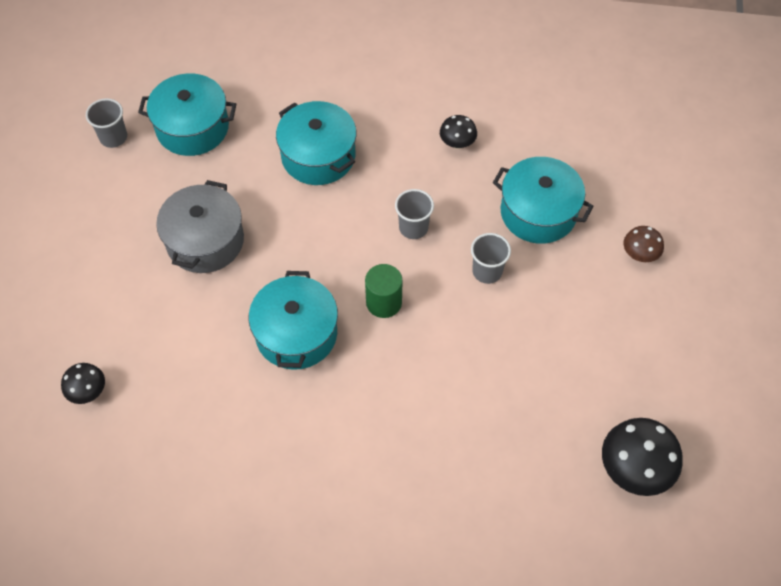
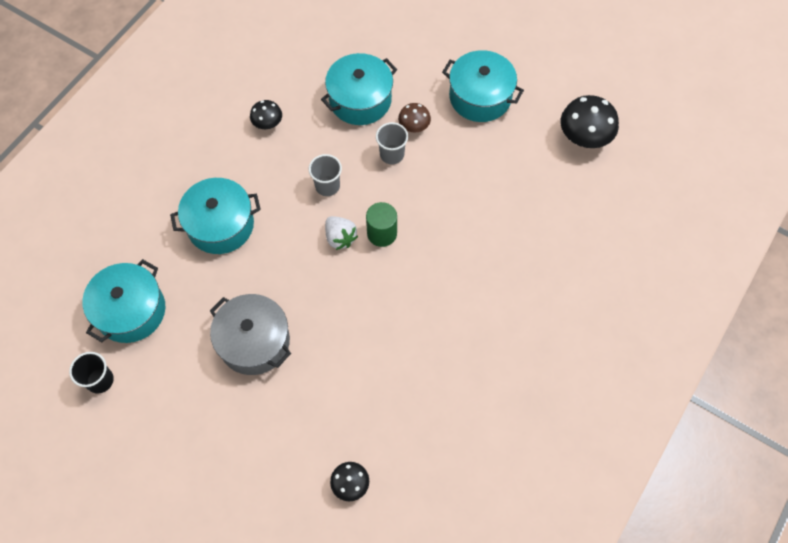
camera: 65 degrees left, 5 degrees up
grey cup [86,98,127,148] -> black cup [69,352,114,394]
turquoise pot [249,271,338,370] -> turquoise pot moved to [442,50,524,122]
brown mushroom [624,226,664,262] -> brown mushroom moved to [398,103,431,132]
none -> white strawberry [325,216,358,250]

